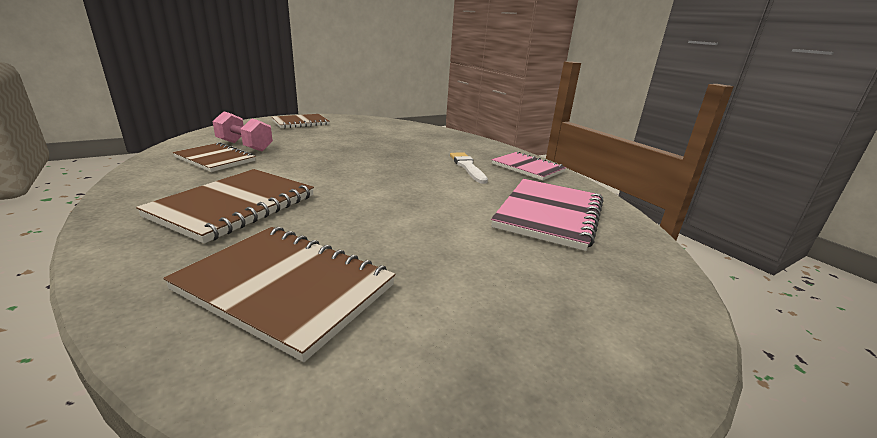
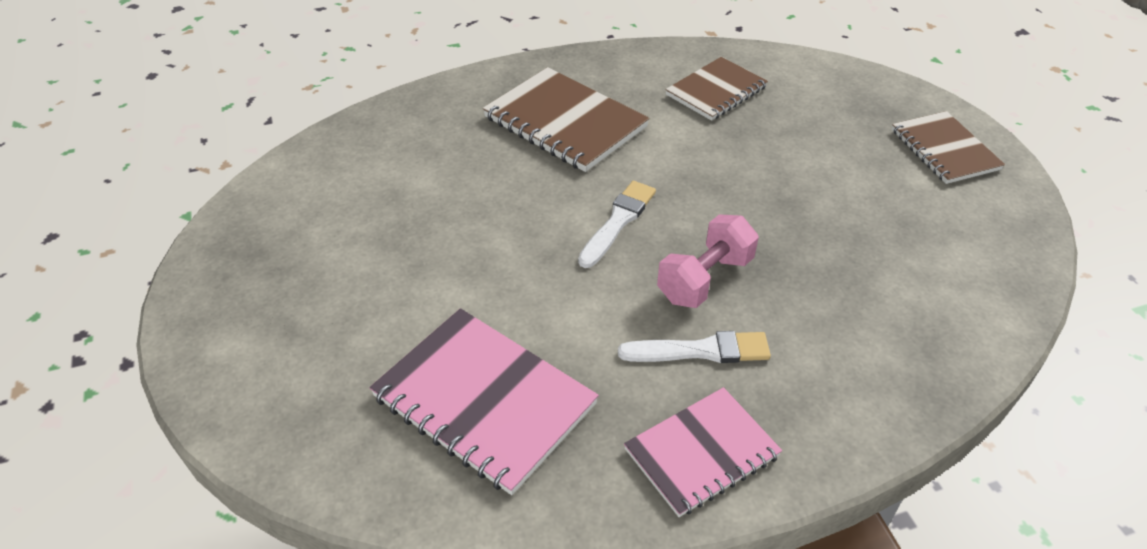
camera: 105 degrees right, 20 degrees up
brown notebook [163,227,395,362] -> none
pink dumbbell [212,111,273,151] -> pink dumbbell moved to [657,214,759,308]
none -> white brush [578,181,656,268]

